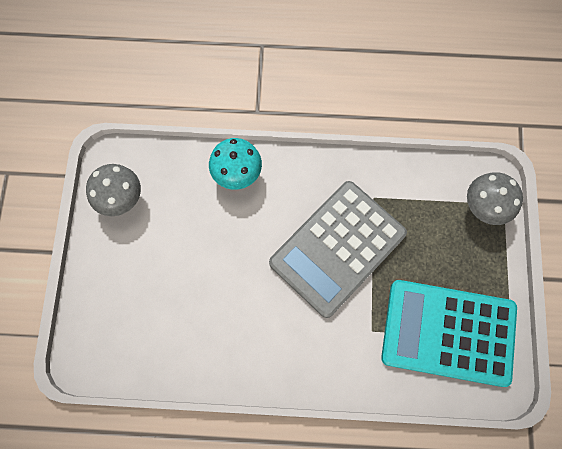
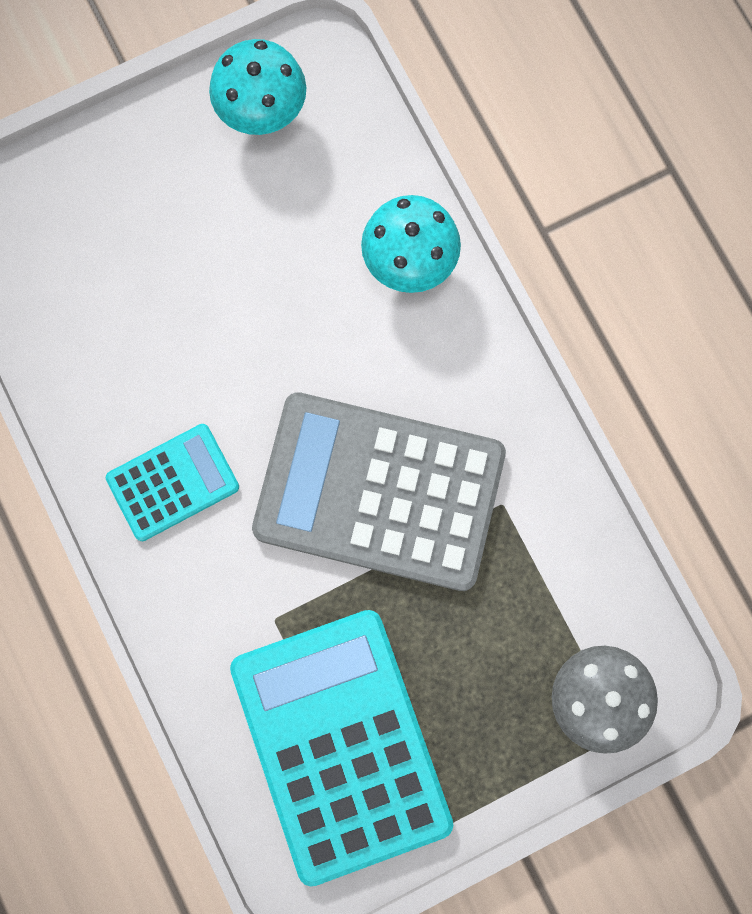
camera: 60 degrees right, 5 degrees up
grey mushroom [86,164,141,216] -> turquoise mushroom [209,39,306,135]
none -> turquoise calculator [106,424,239,541]

